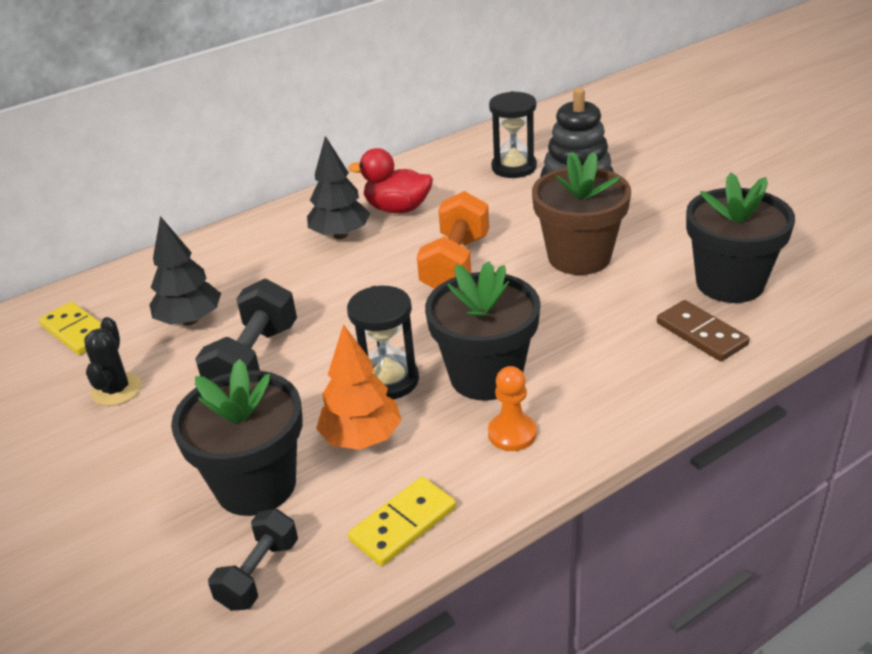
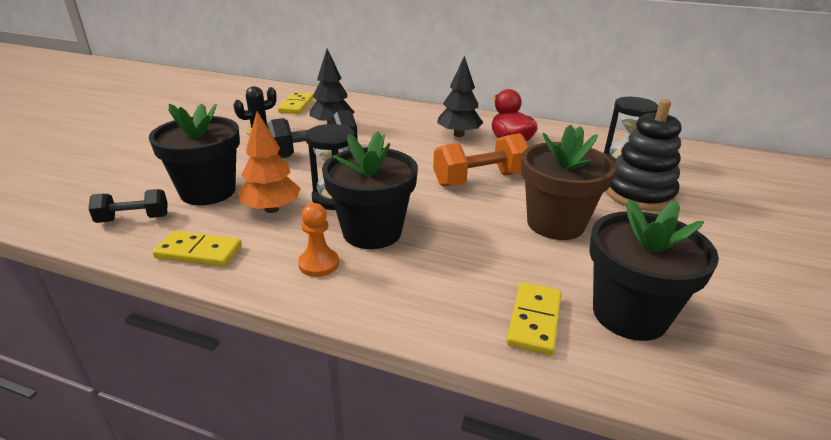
camera: 50 degrees right, 5 degrees down
brown domino [657,300,750,361] -> yellow domino [506,282,562,355]

